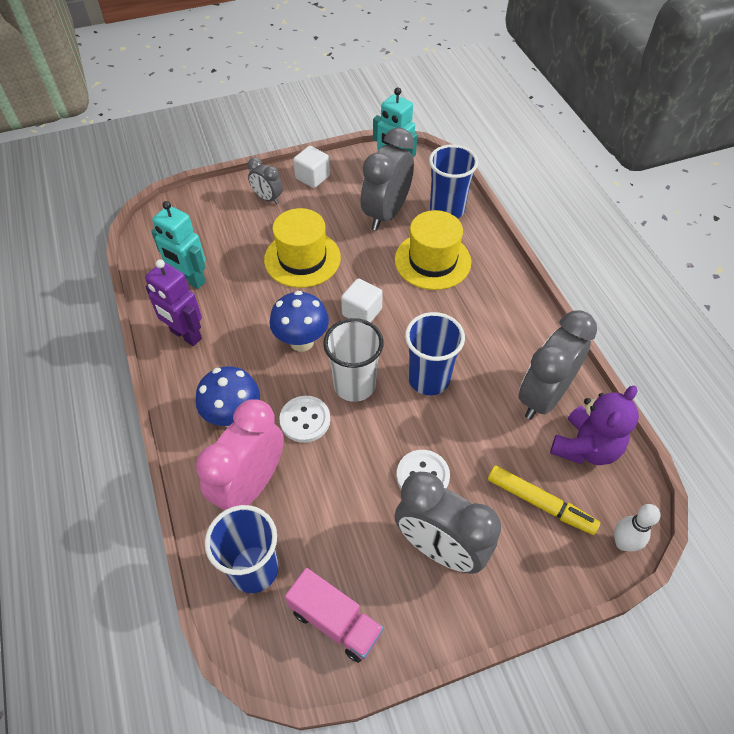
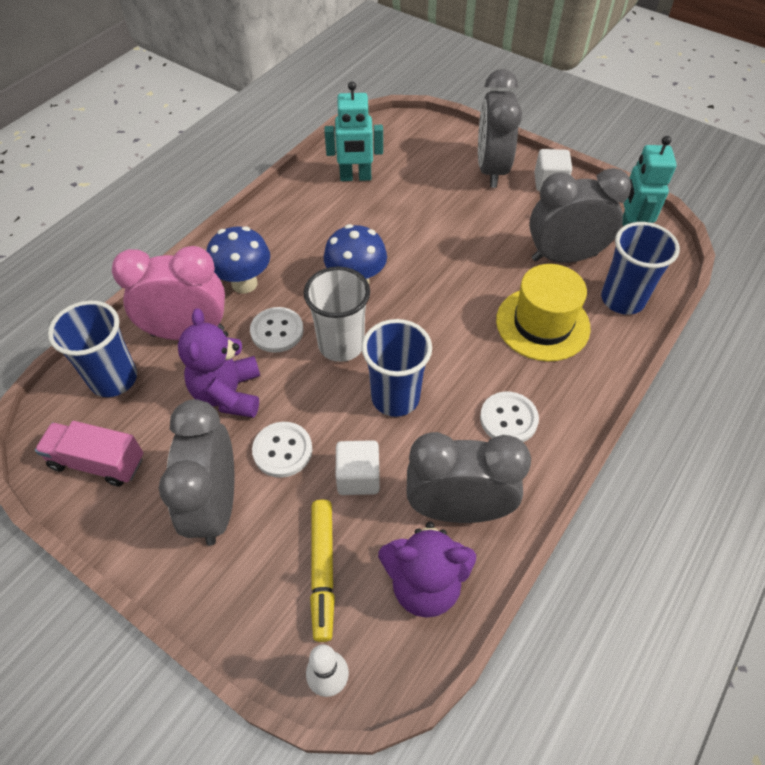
camera: 55 degrees right, 0 degrees up
purple robot [145,259,202,346] -> none
turquoise robot [151,201,206,289] -> turquoise robot turned 90 degrees counterclockwise [325,81,383,181]
grey clock [248,158,283,204] -> grey clock [478,69,522,188], size x1.92
yellow hat [264,208,341,288] -> none
pink truck [285,568,384,663] -> pink truck turned 105 degrees clockwise [35,421,143,486]
white cube [341,278,383,322] -> white cube moved to [336,440,380,495]
none -> purple teddy bear [178,308,260,418]
none -> white button [480,392,539,442]

